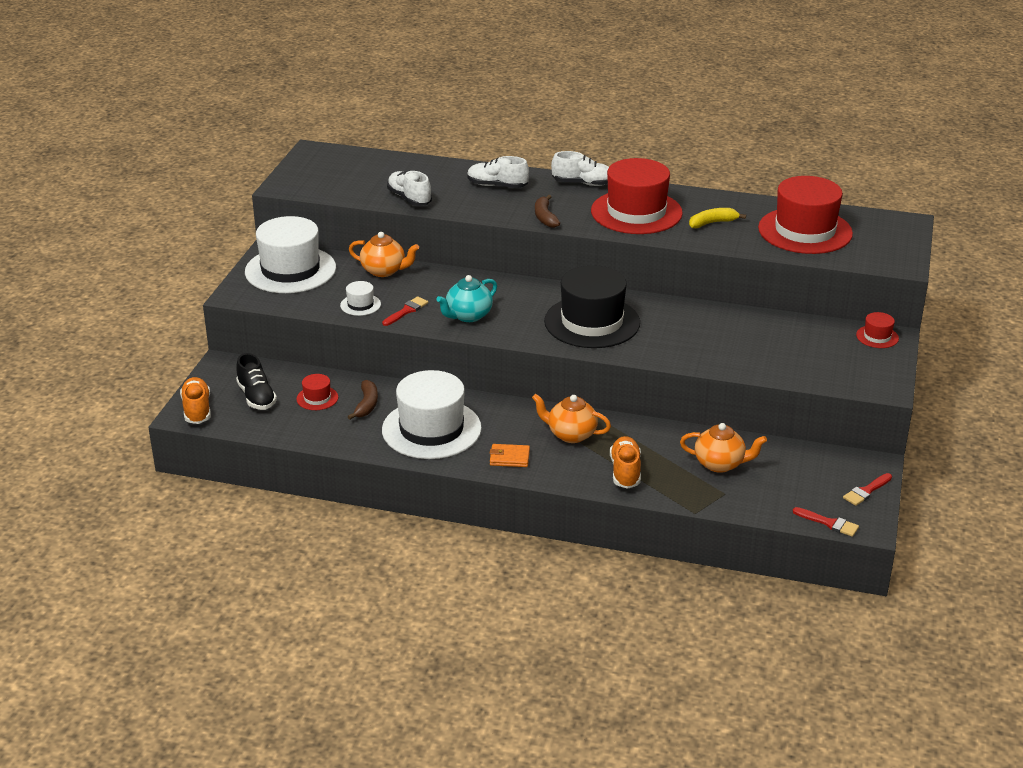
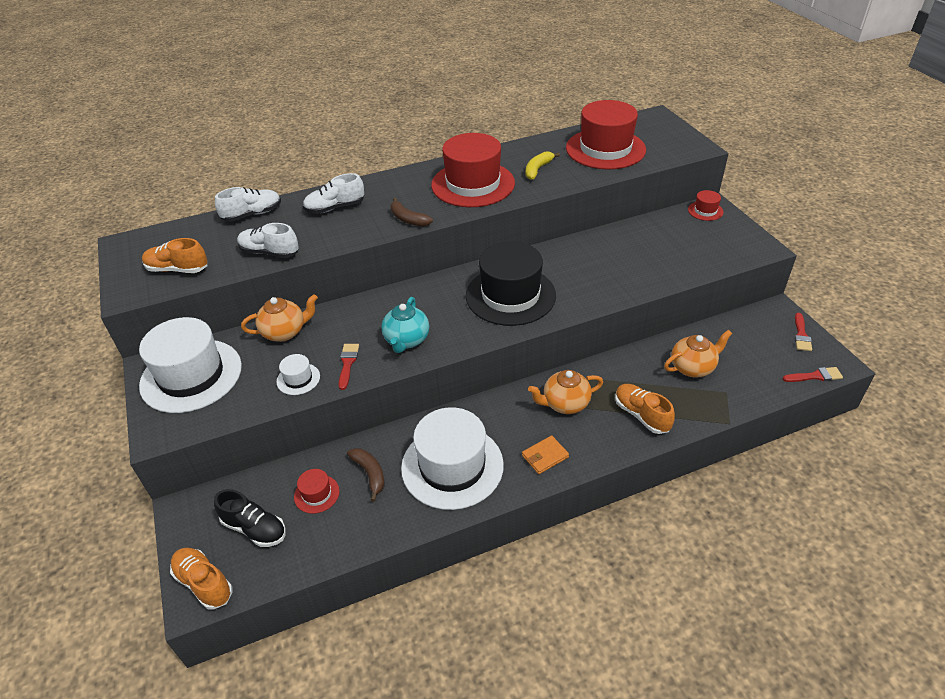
camera: 35 degrees left, 10 degrees up
white shoe [551,151,609,186] -> white shoe moved to [215,187,281,222]
none -> orange shoe [142,238,208,273]

